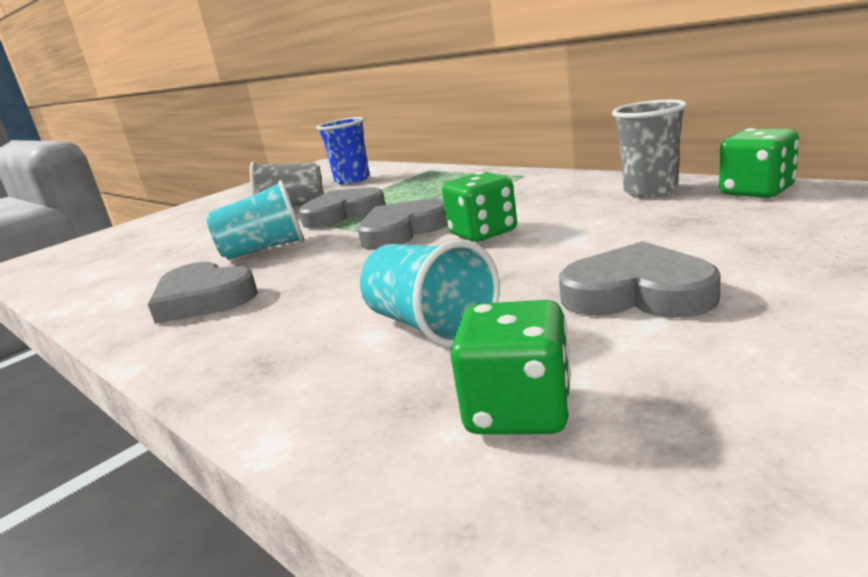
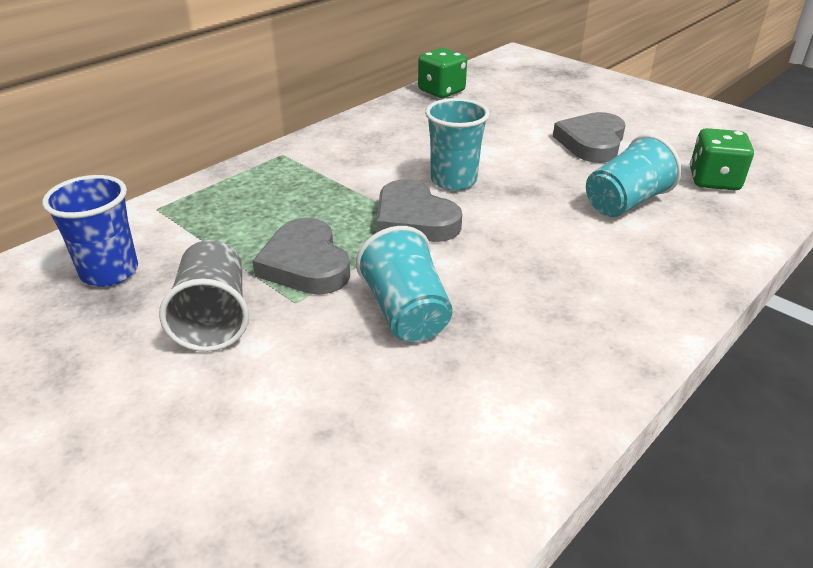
camera: 95 degrees left, 15 degrees up
grey heart [148,262,258,324] -> none
green dice [442,171,517,242] -> turquoise cup [425,98,490,191]
grey cup [612,100,687,198] -> none

